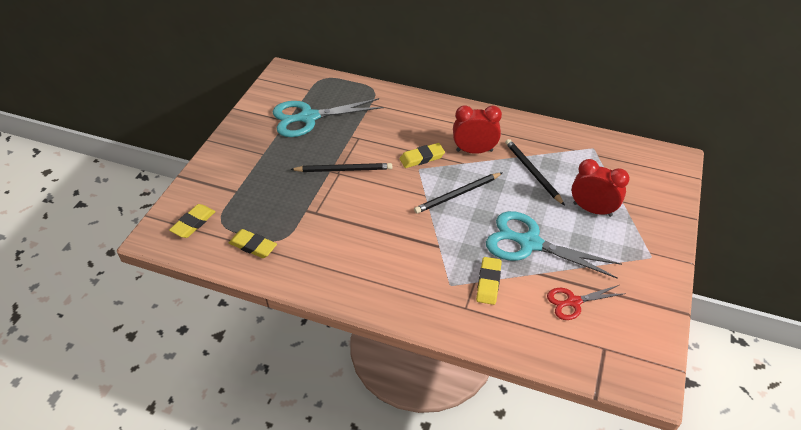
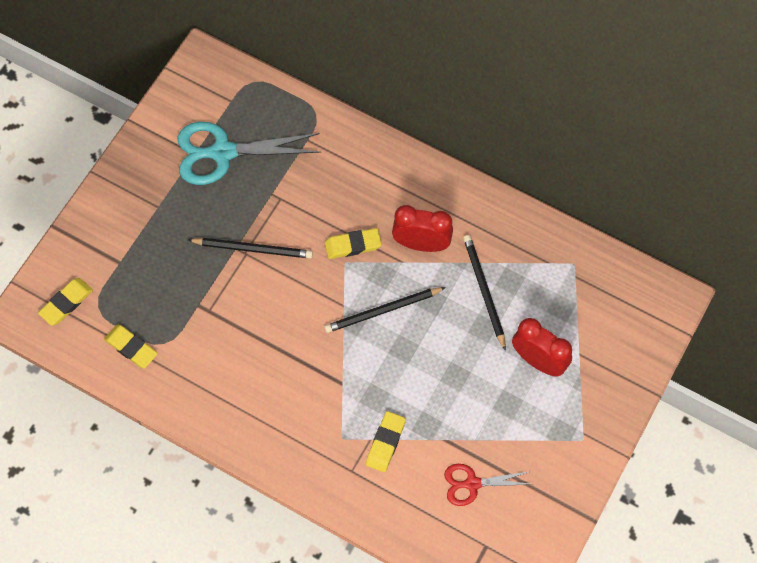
camera: 10 degrees right, 20 degrees up
turquoise scissors [486,211,622,279] -> none

